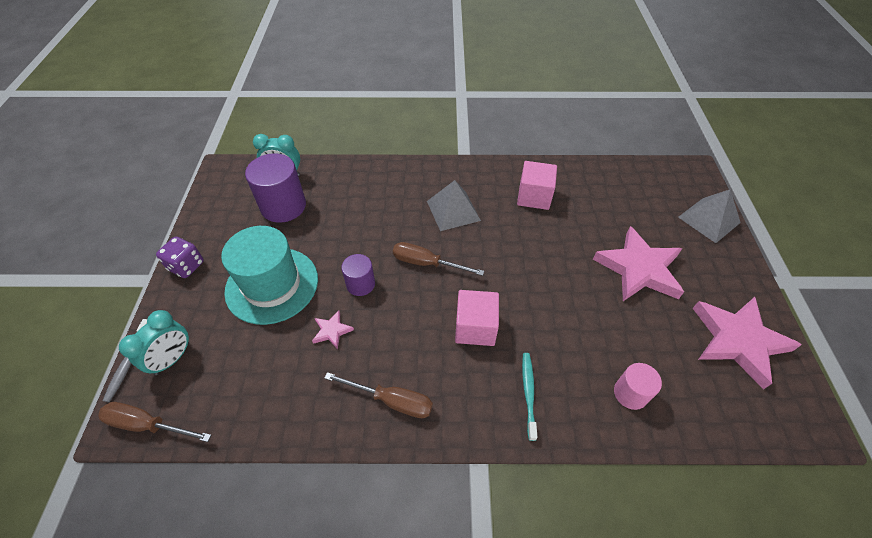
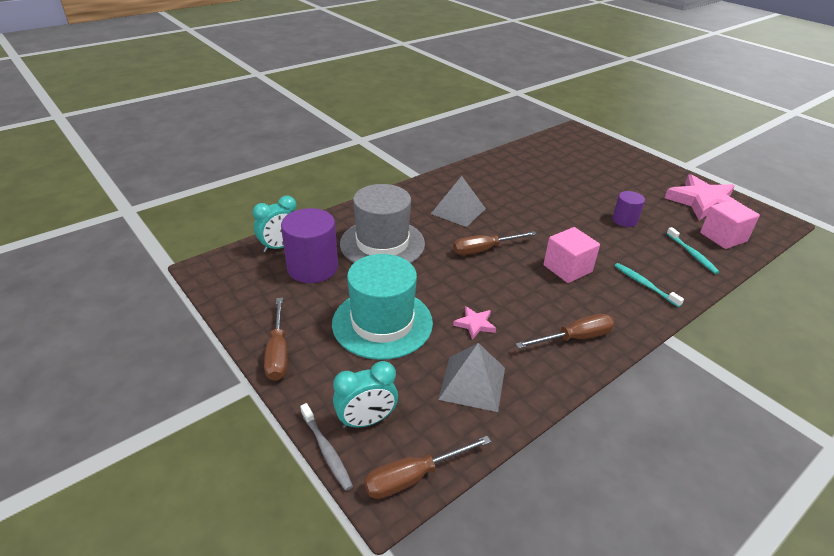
camera: 40 degrees left, 15 degrees down
turquoise clock [119,310,189,375] -> turquoise clock turned 75 degrees clockwise [333,361,398,429]
purple dice [156,237,204,278] -> brown screwdriver [264,298,288,381]
purple cylinder [341,254,375,296] -> purple cylinder moved to [612,191,645,227]
pink cube [517,161,557,210] -> pink cube moved to [700,199,760,249]
pink star [593,226,684,301] -> none
pink cylinder [614,363,662,410] -> turquoise toothbrush [666,227,720,274]
grey pyramid [678,190,741,243] -> grey pyramid moved to [438,343,505,412]
none -> grey hat [340,184,425,263]

